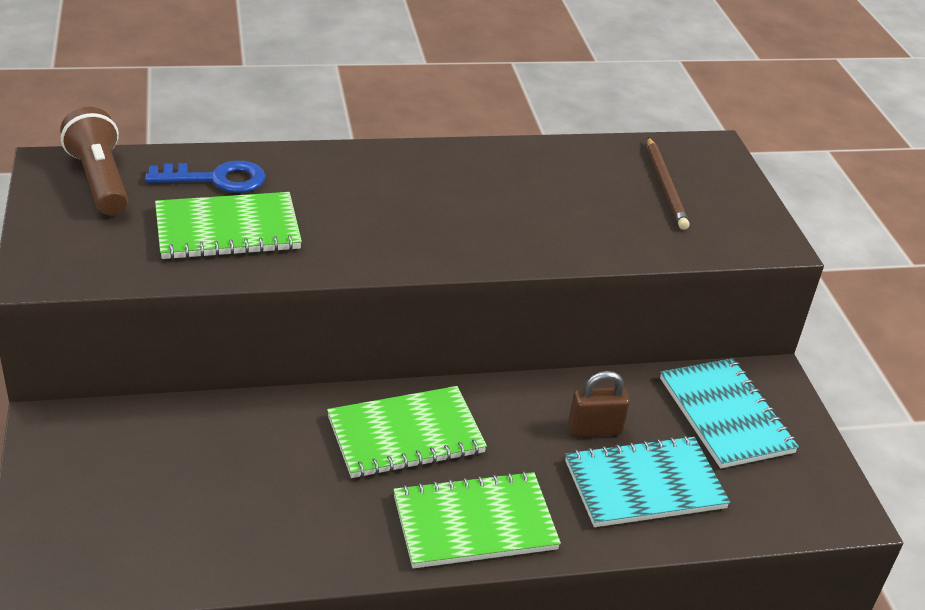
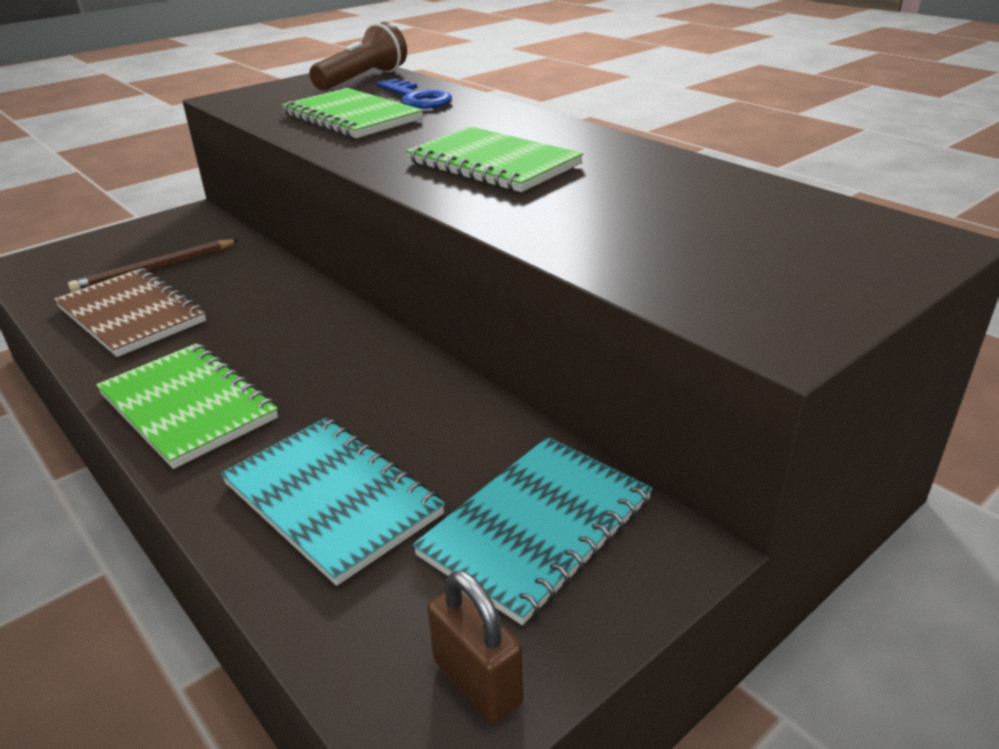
camera: 65 degrees right, 5 degrees down
green notebook [327,386,487,478] -> green notebook moved to [406,126,583,192]
brown padlock [568,371,630,437] -> brown padlock moved to [427,571,524,723]
brown pencil [647,137,690,230] -> brown pencil moved to [68,239,238,292]
none -> brown notebook [54,268,206,357]

